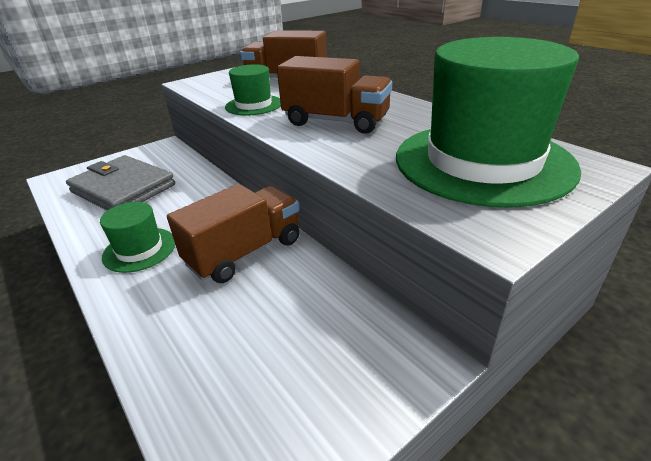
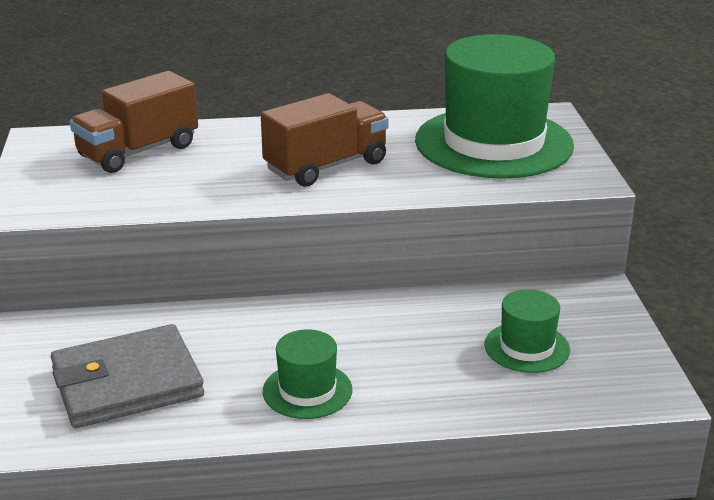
camera: 60 degrees left, 5 degrees down
brown truck [167,184,300,283] -> none
green hat [225,64,281,116] -> green hat moved to [484,289,570,373]

